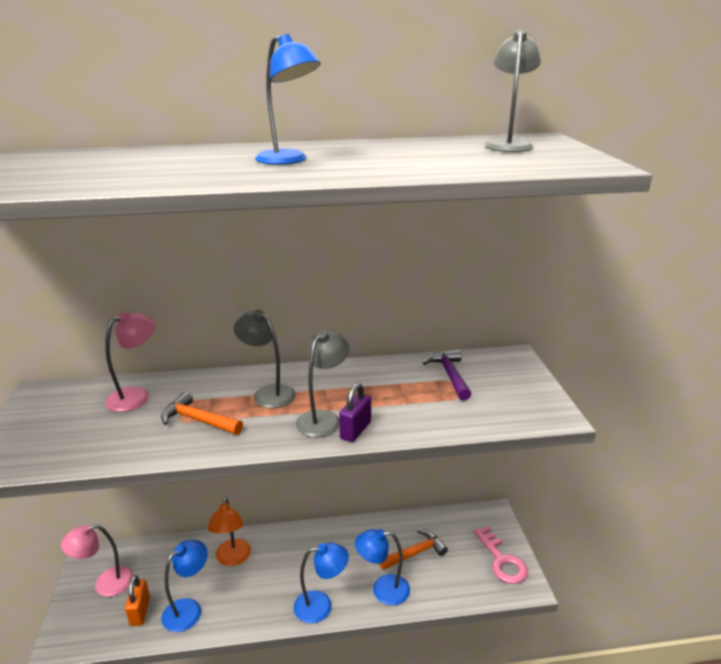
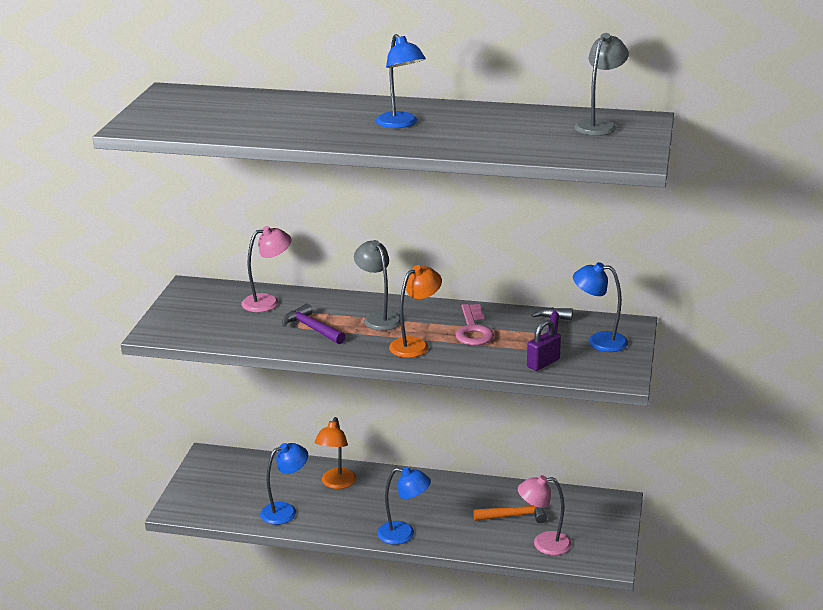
camera: 20 degrees right, 0 degrees up
pink lamp [61,524,134,597] -> pink lamp moved to [518,475,571,555]
orange padlock [125,575,150,626] -> none
orange hammer [161,392,243,435] -> purple hammer [282,304,346,344]
grey lamp [296,330,349,438] -> orange lamp [389,265,442,358]
purple padlock [339,383,371,442] -> purple padlock moved to [527,320,561,371]
blue lamp [355,529,410,605] -> blue lamp moved to [573,262,628,352]
pink key [473,526,528,584] -> pink key moved to [455,304,494,345]

